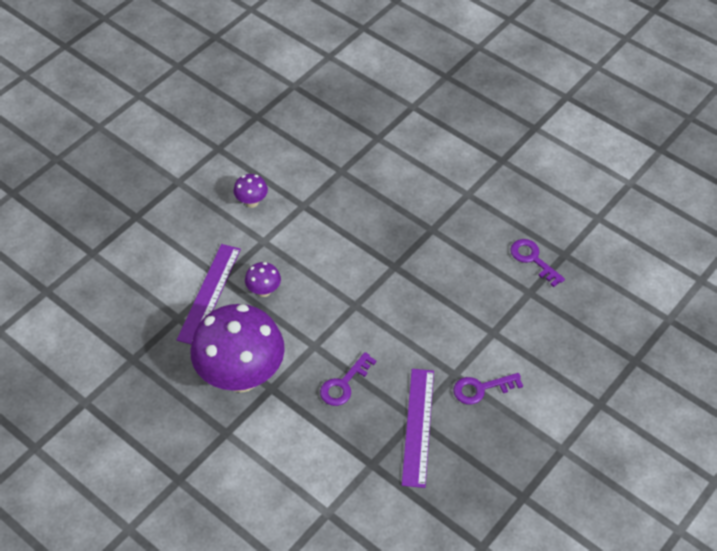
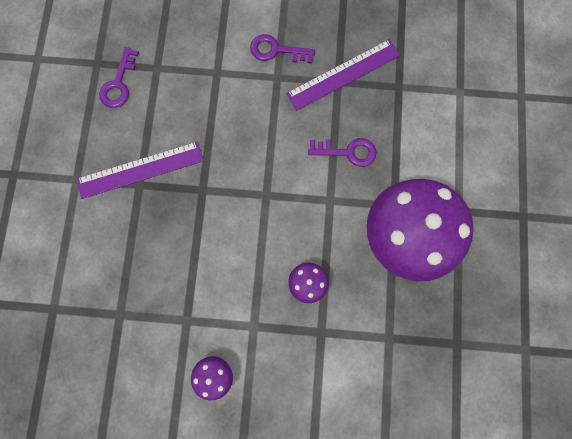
camera: 125 degrees left, 25 degrees up
purple ruler [177,244,241,345] -> purple ruler moved to [76,141,204,199]
purple key [453,373,523,404] -> purple key turned 150 degrees clockwise [250,34,315,64]

